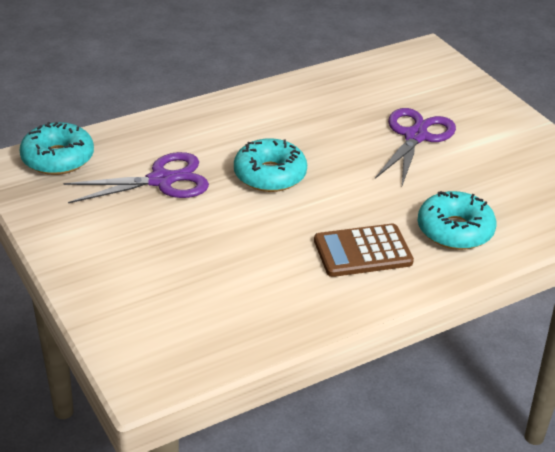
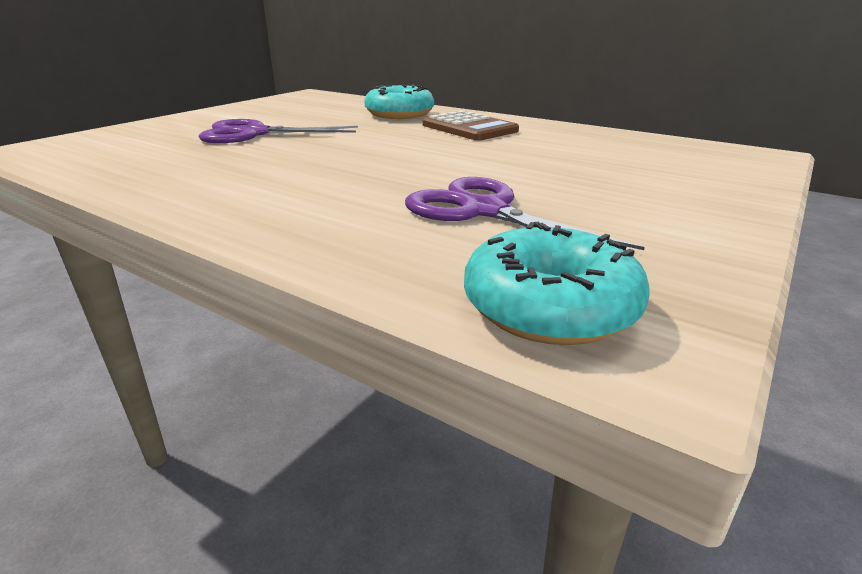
camera: 115 degrees left, 10 degrees down
turquoise donut [234,138,307,192] -> none

